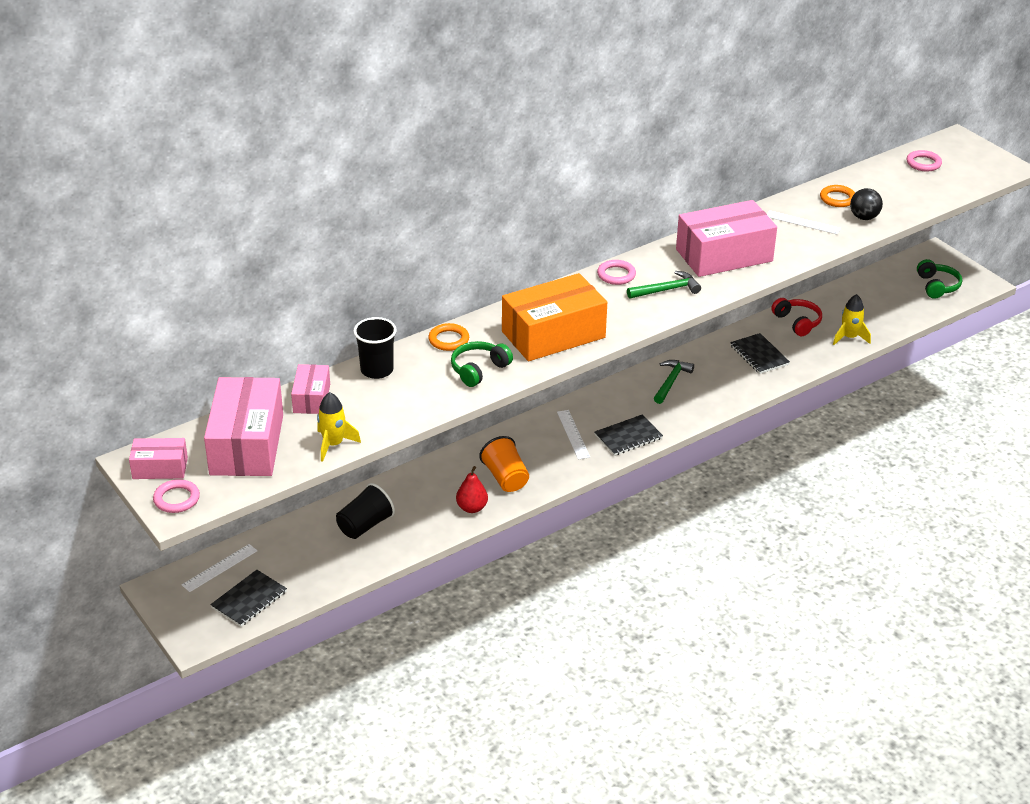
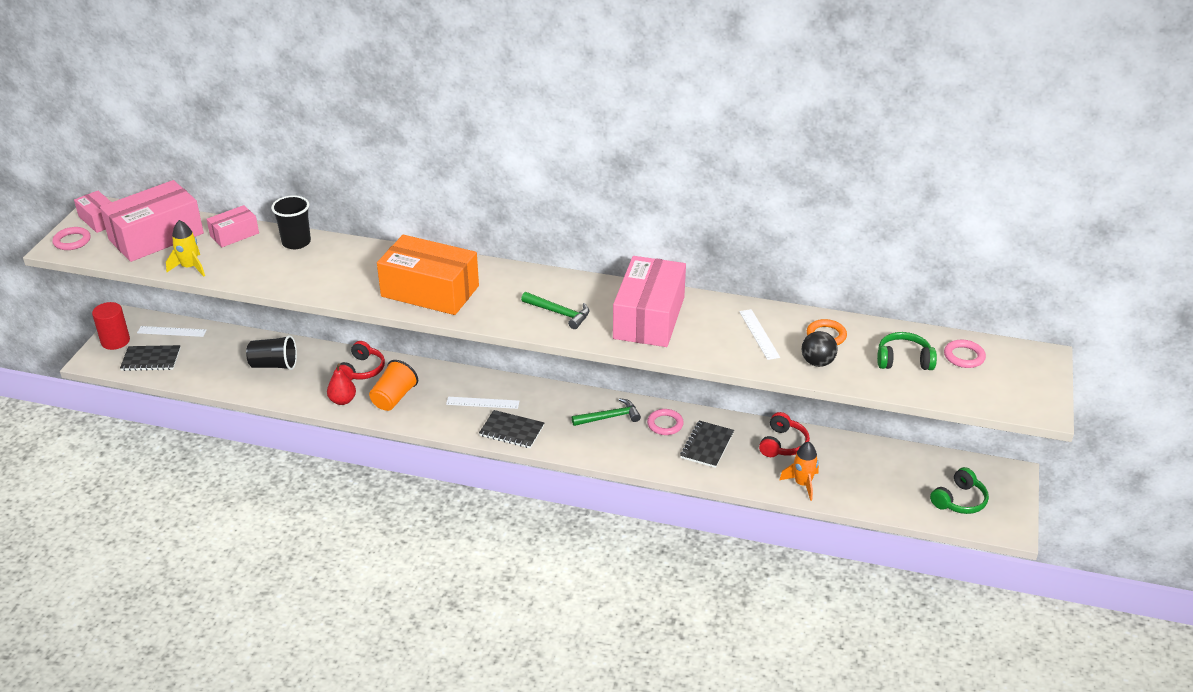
camera: 50 degrees right, 0 degrees up
orange ring [428,323,469,351] -> none
green headphones [451,341,513,387] -> green headphones moved to [877,332,937,370]
white ruler [557,410,590,459] -> white ruler turned 60 degrees clockwise [446,397,519,409]
pink ring [597,260,636,285] -> pink ring moved to [647,409,684,435]
pink box [676,200,777,277] -> pink box turned 75 degrees clockwise [613,256,686,347]
yellow rocket [833,294,871,345] -> orange rocket [779,441,819,501]
none -> red cylinder [92,302,130,350]
none -> red headphones [336,341,385,380]

